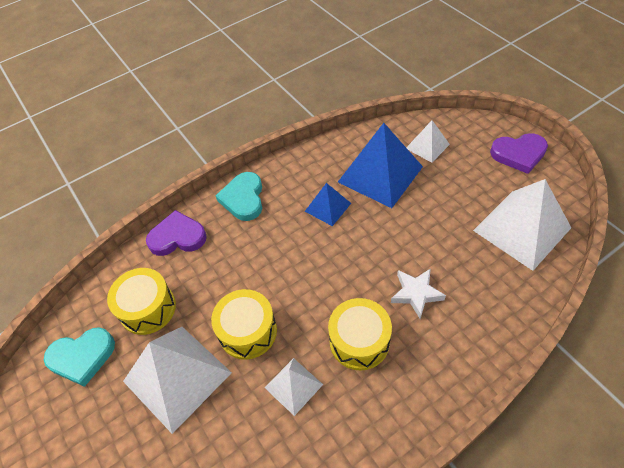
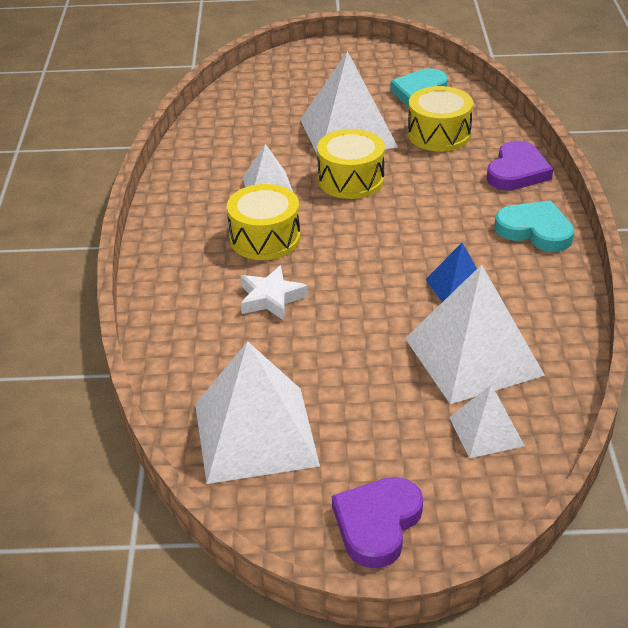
camera: 120 degrees right, 15 degrees down
blue pyramid [338,123,423,208] -> white pyramid [405,265,545,404]

